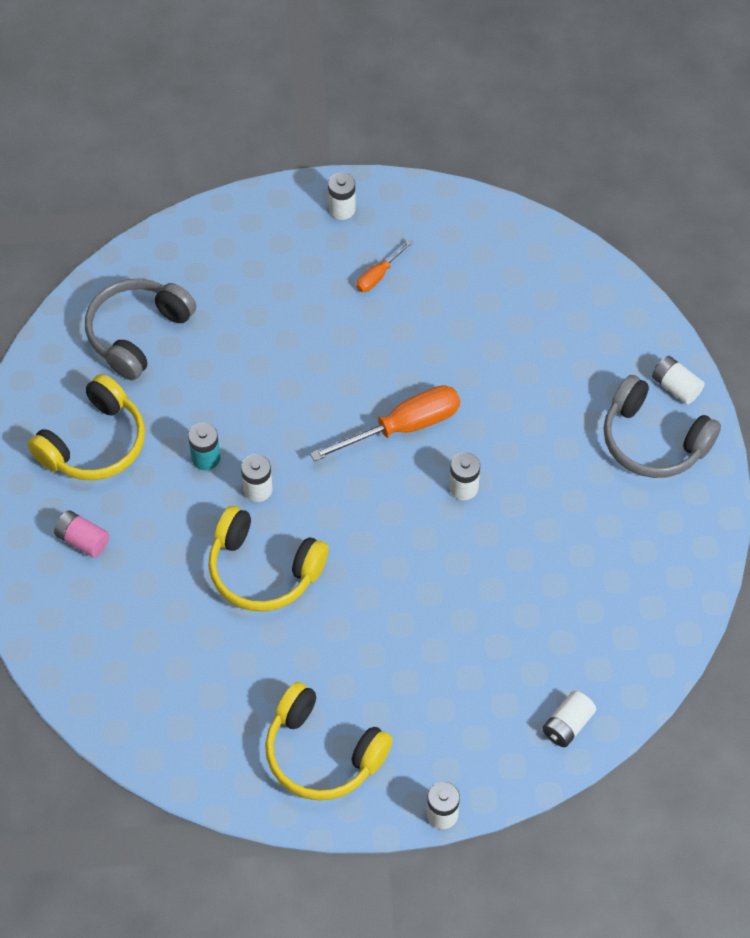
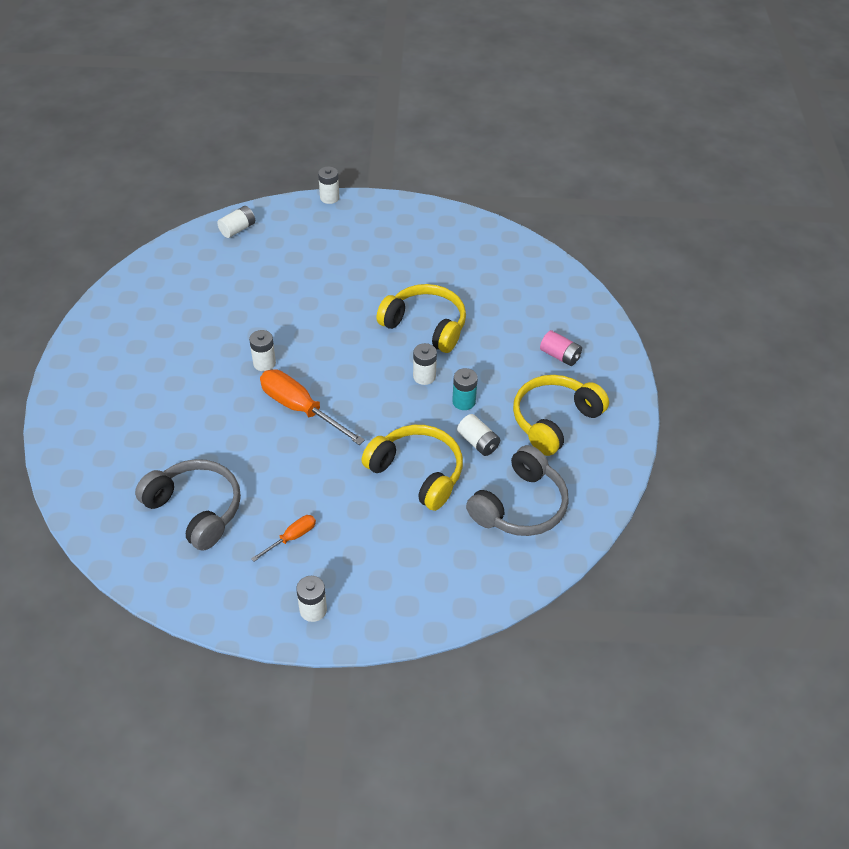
camera: 175 degrees left, 10 degrees down
yellow headphones [265,682,393,800] -> yellow headphones moved to [361,425,463,511]
orange screwdriver [310,385,460,462] -> orange screwdriver turned 60 degrees clockwise [260,369,365,445]
grey headphones [604,375,721,478] -> grey headphones moved to [135,459,241,551]
white battery [652,356,705,405] -> white battery moved to [457,414,500,456]

